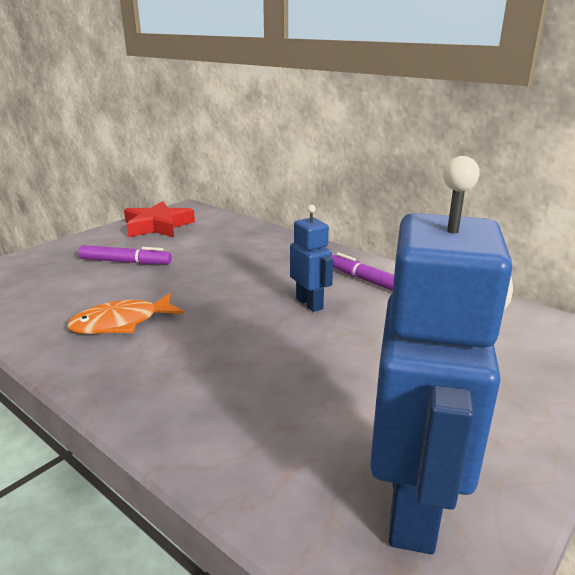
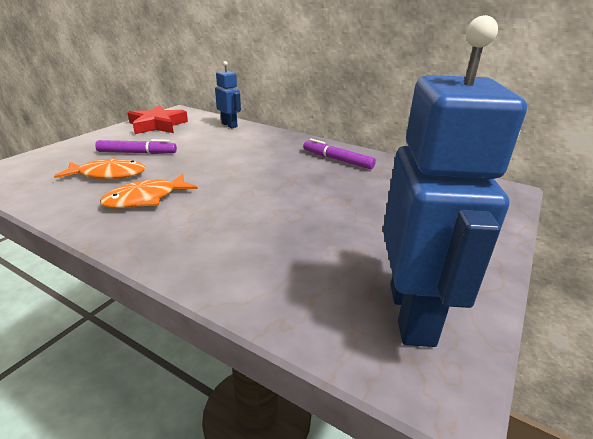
camera: 10 degrees left, 5 degrees up
blue robot [290,205,333,312] -> blue robot moved to [215,61,241,128]
none -> orange fish [54,158,145,179]

